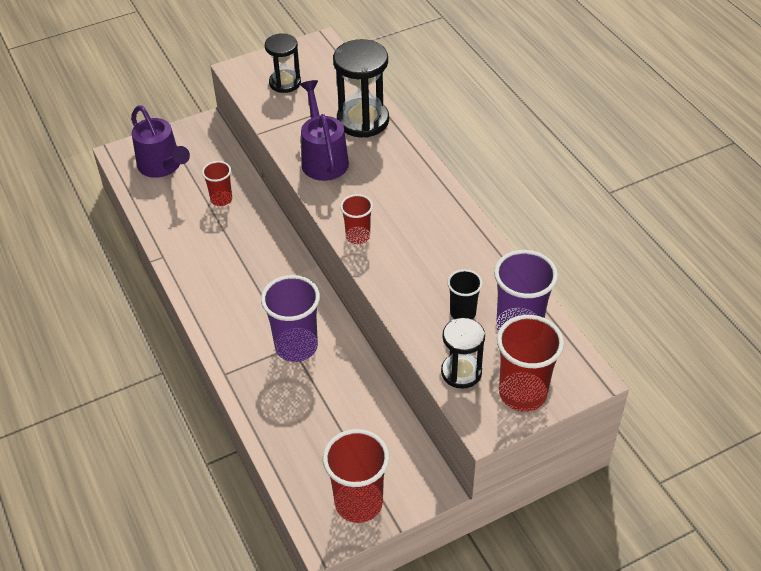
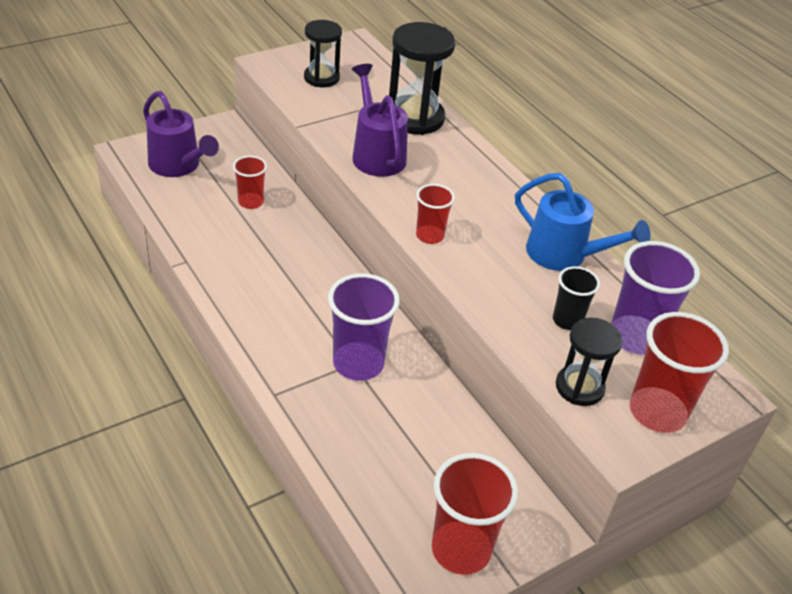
camera: 10 degrees left, 5 degrees down
none -> blue watering can [515,173,650,271]

